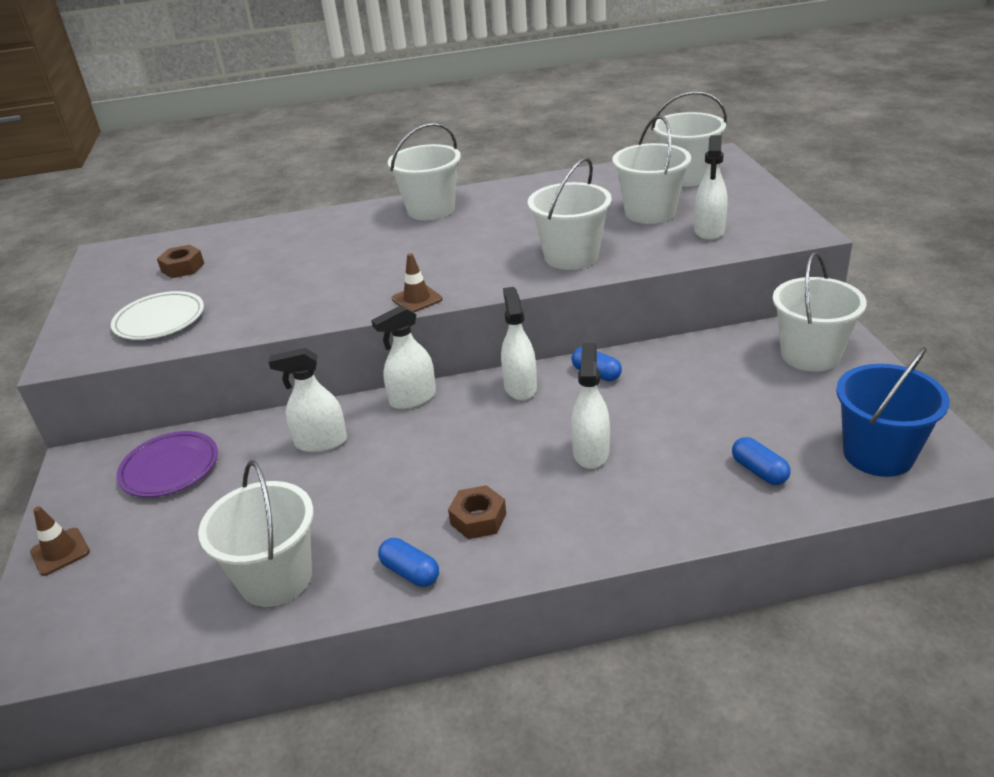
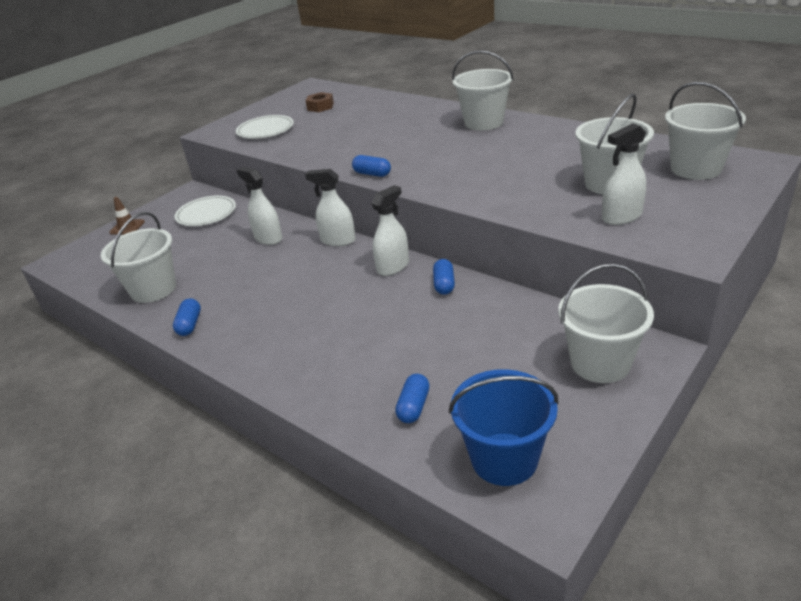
camera: 50 degrees right, 0 degrees up
purple plate [116,431,218,497] -> white plate [175,196,236,226]
brown traffic cone [392,253,442,312] -> blue capsule [352,155,391,177]
brown nut [448,485,506,539] -> none
white bucket [528,157,612,270] -> none
white spray bottle [571,343,610,469] -> none

